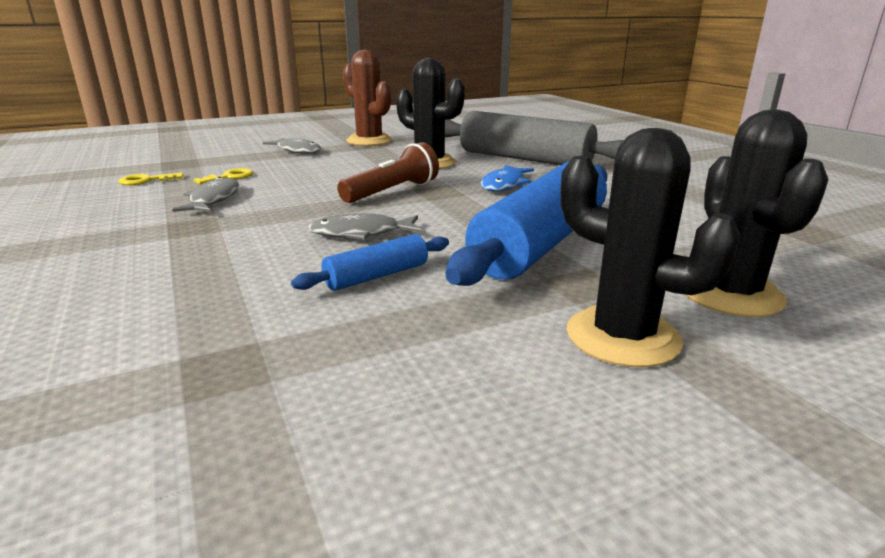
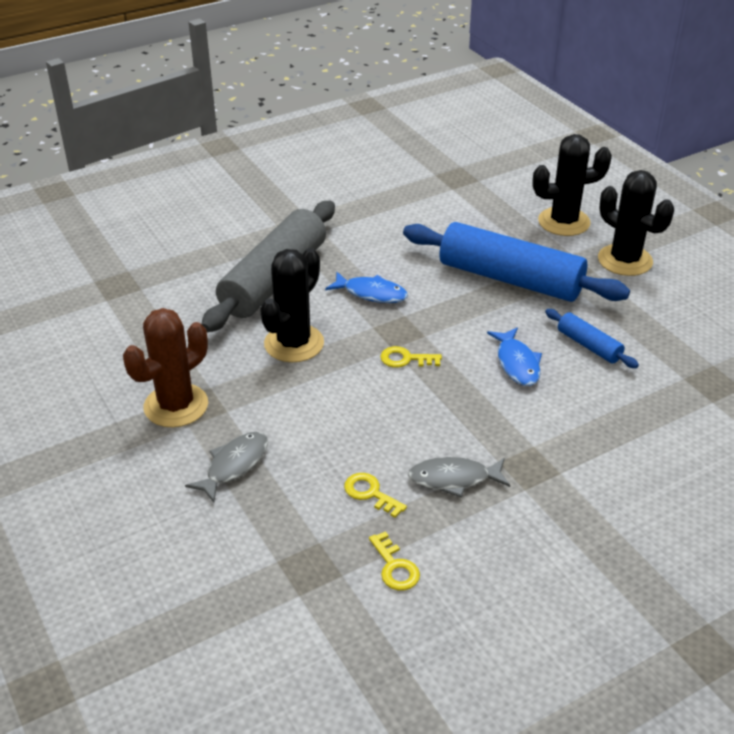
camera: 95 degrees left, 15 degrees up
grey fish [308,213,422,240] -> blue fish [487,327,542,386]
brown flashlight [337,142,439,203] -> yellow key [380,346,442,368]
black cactus [560,128,740,367] -> black cactus turned 75 degrees counterclockwise [598,170,674,276]

